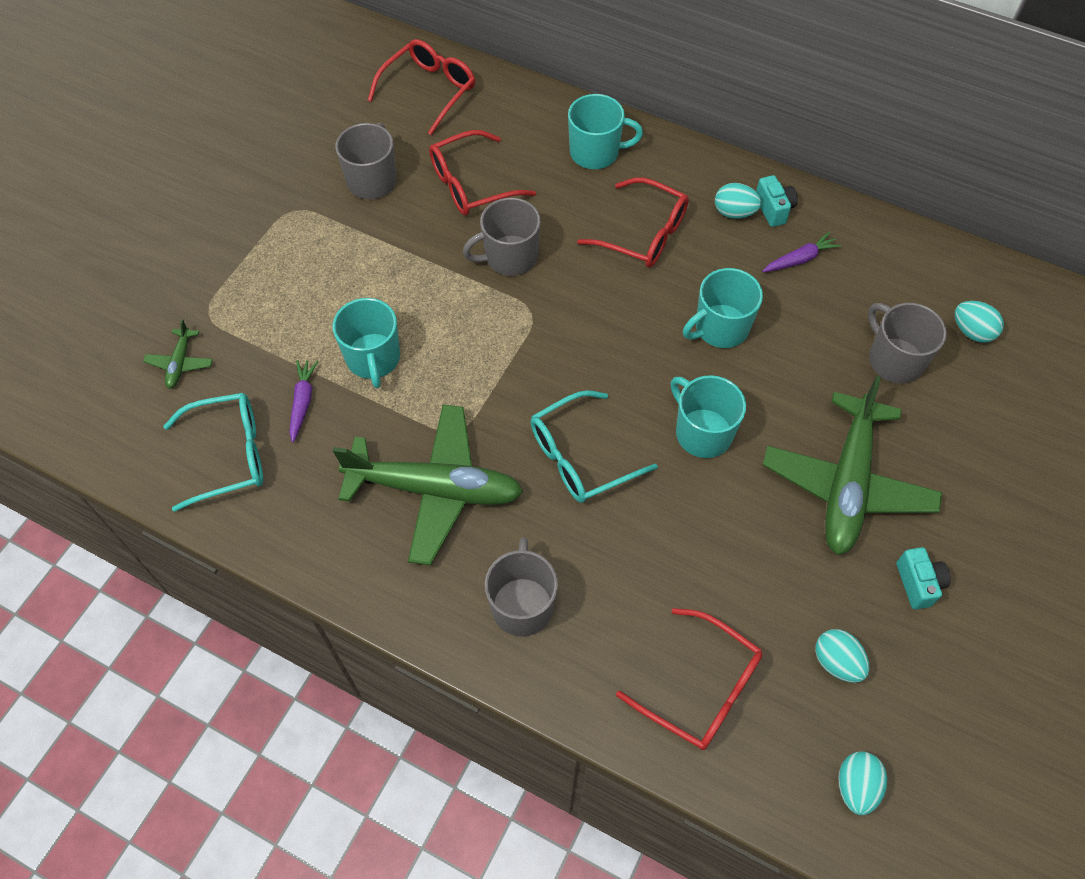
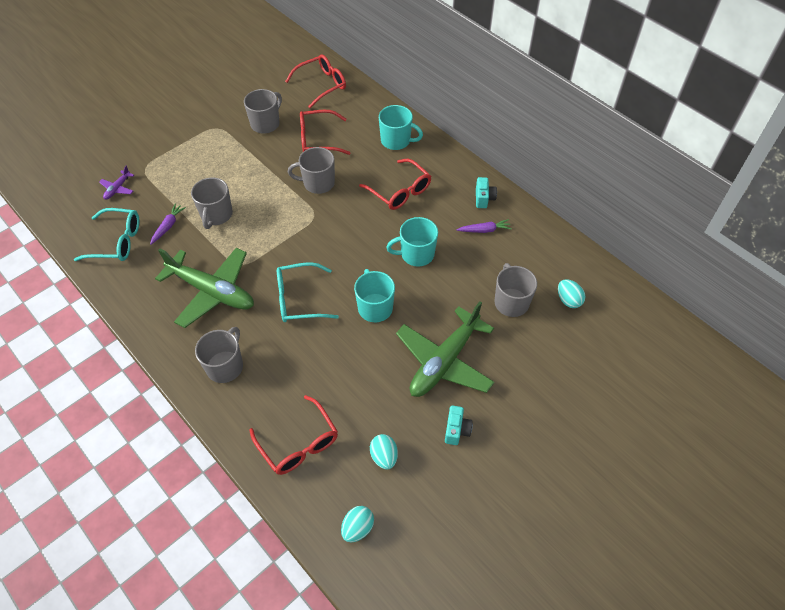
camera: 20 degrees right, 5 degrees down
green plane [143,319,213,389] -> purple plane [99,166,134,200]
turquoise mug [333,298,400,388] -> grey mug [191,178,233,229]
turquoise egg [715,183,762,219] -> none

